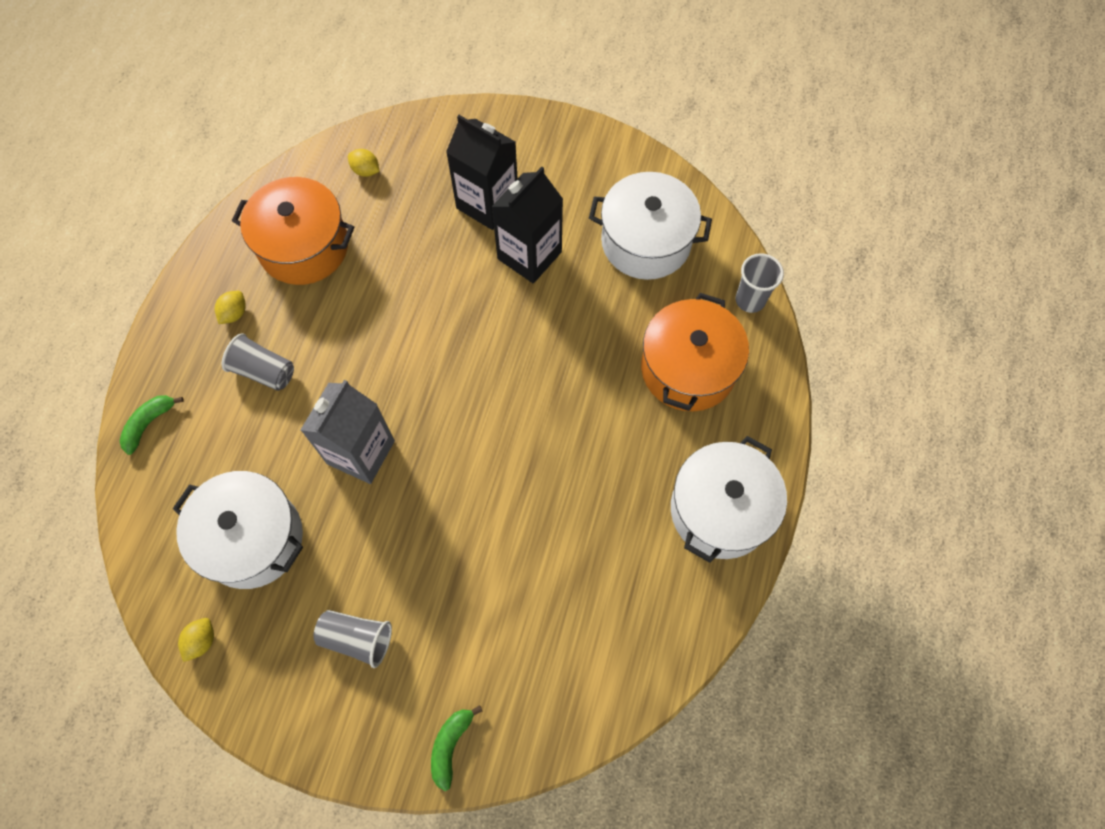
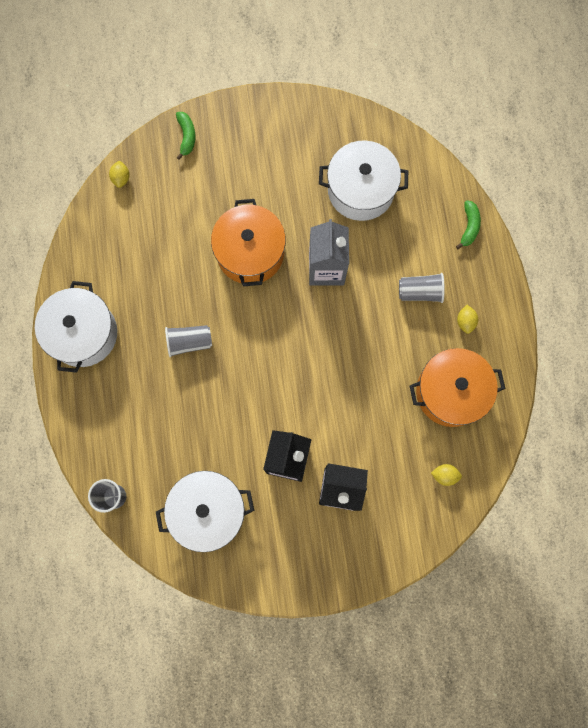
camera: 155 degrees right, 10 degrees up
yellow lemon [178,618,214,662] -> yellow lemon moved to [109,160,130,188]
grey cup [313,610,392,668] -> grey cup moved to [165,325,212,357]
orange pot [641,293,749,411] -> orange pot moved to [211,199,286,286]

